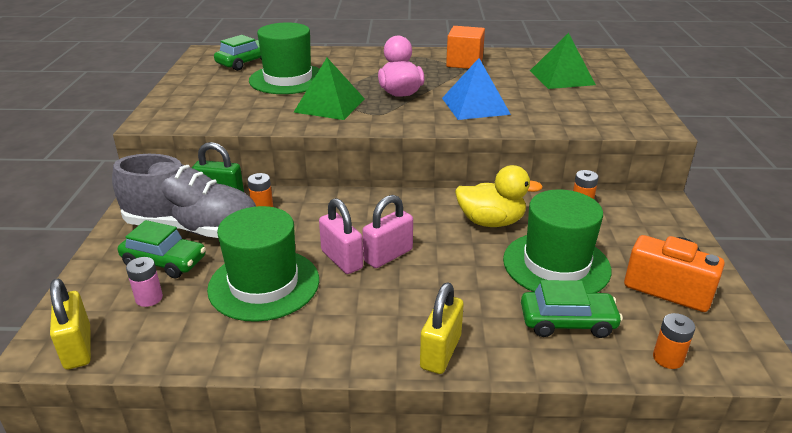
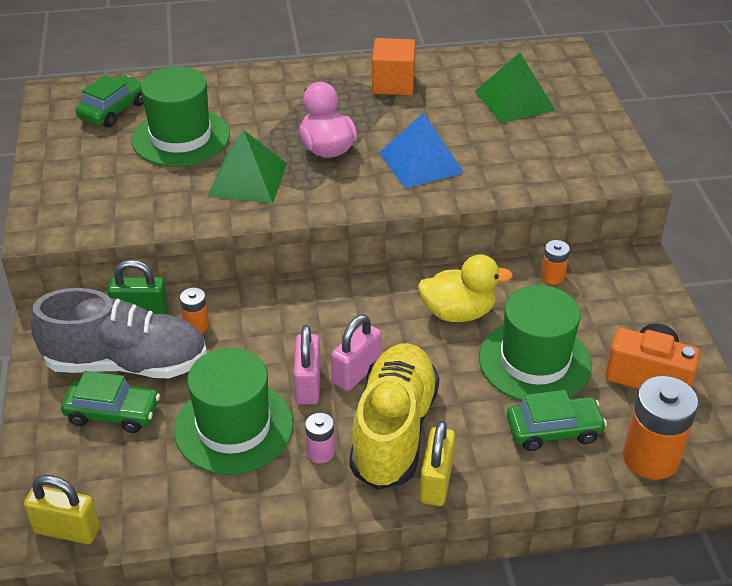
camera: 10 degrees left, 10 degrees up
yellow padlock [50,279,91,370] -> yellow padlock turned 45 degrees counterclockwise [24,475,100,544]
pink battery [126,257,163,307] -> pink battery moved to [305,413,335,463]
pink padlock [319,198,363,274] -> pink padlock turned 45 degrees clockwise [294,325,320,405]
orange battery [653,313,695,369] -> orange battery [623,376,698,480], size x2.00
none -> yellow shoe [349,343,440,490]

